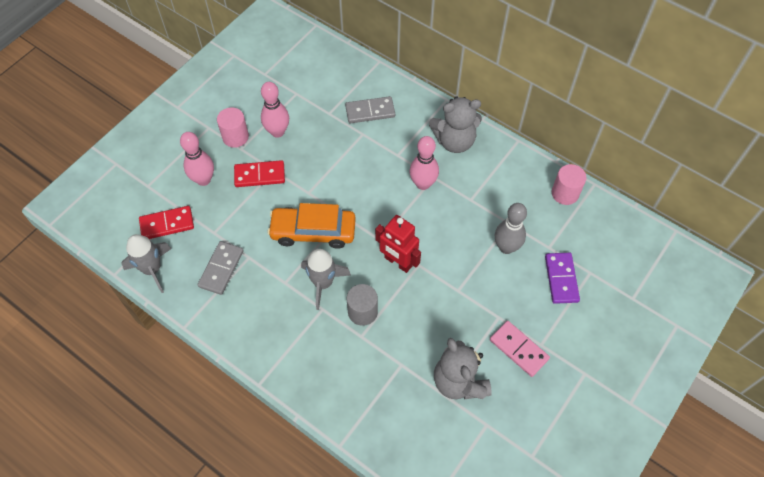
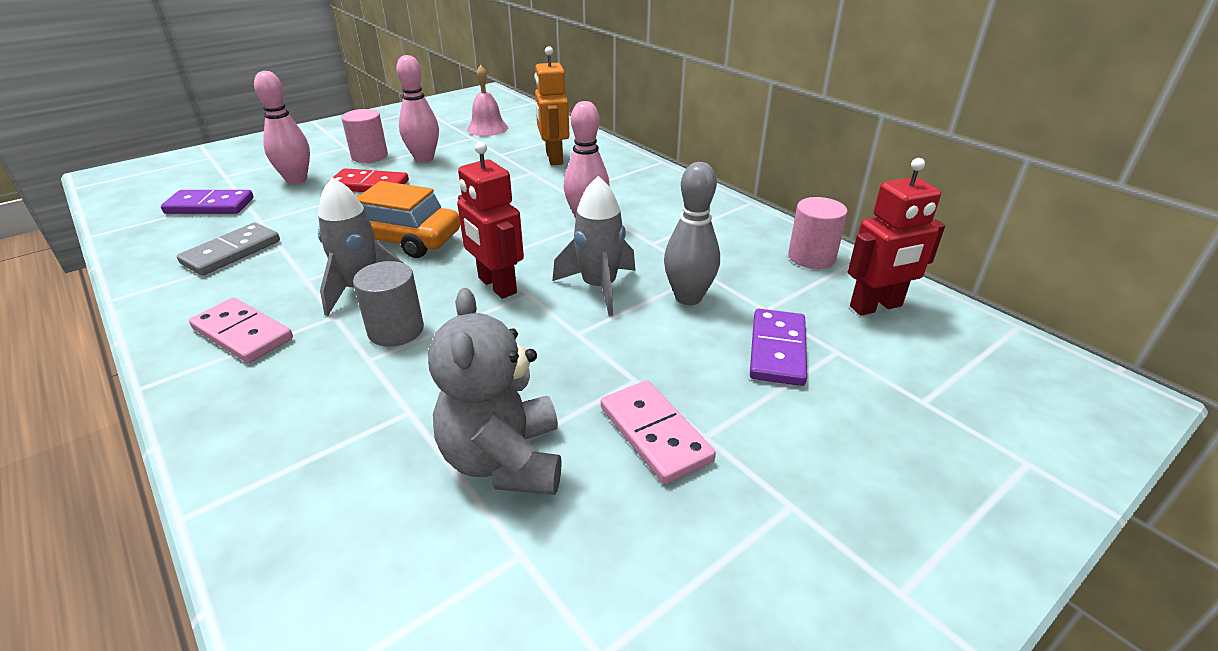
camera: 15 degrees right, 25 degrees down
grey rocket [121,234,172,293] -> grey rocket moved to [553,176,636,316]
red domino [139,206,194,239] -> purple domino [161,190,254,214]
grey domino [345,96,395,123] -> orange robot [534,46,570,165]
grey teddy bear [429,96,482,153] -> none
none -> pink domino [189,298,293,363]
none -> pink bell [467,65,508,136]
none -> red robot [848,158,945,316]

